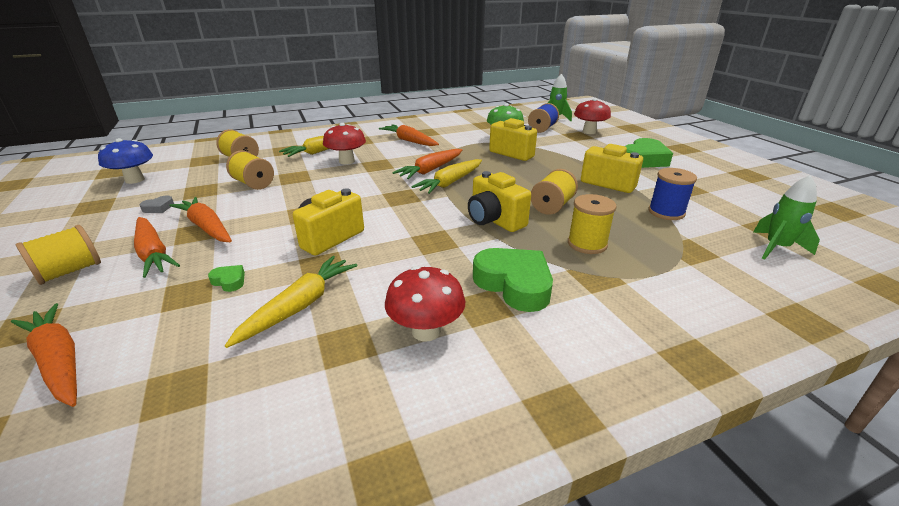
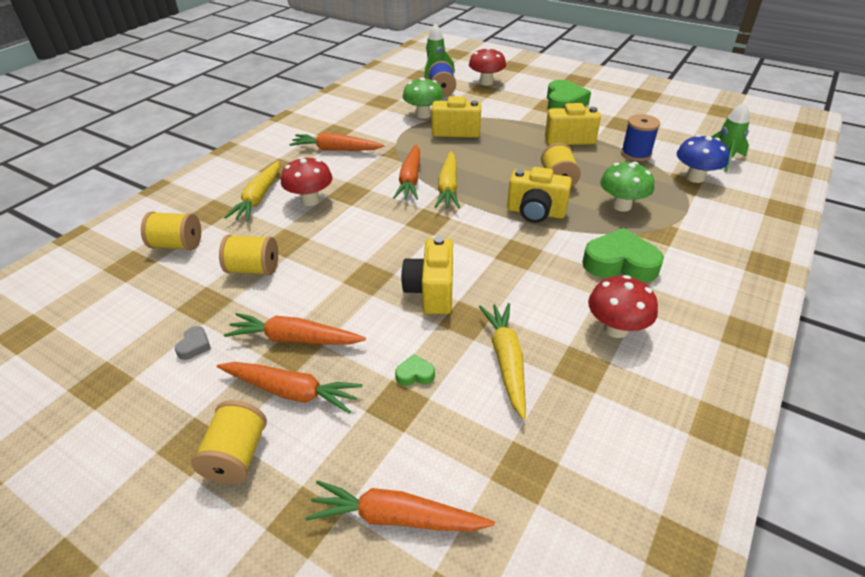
camera: 35 degrees left, 10 degrees up
blue mushroom [98,138,153,184] -> blue mushroom moved to [677,135,729,183]
yellow spool [568,194,616,254] -> green mushroom [600,162,654,212]

